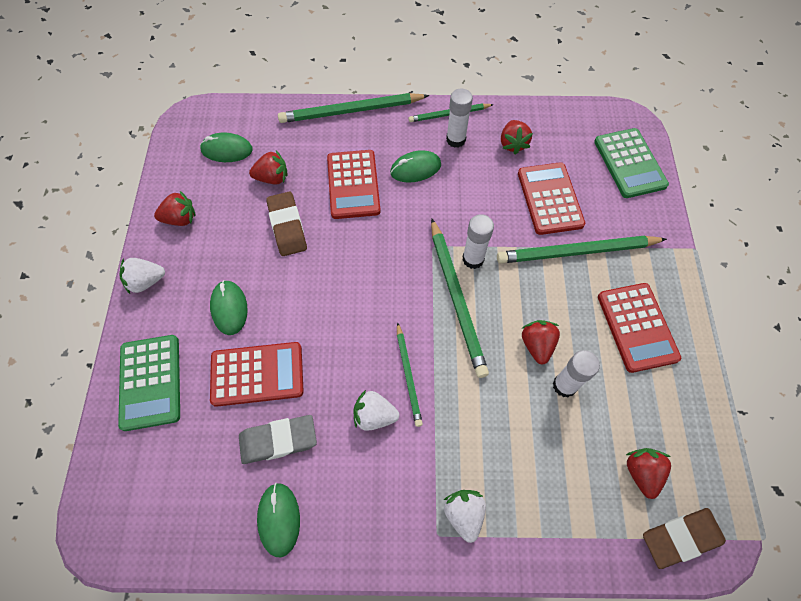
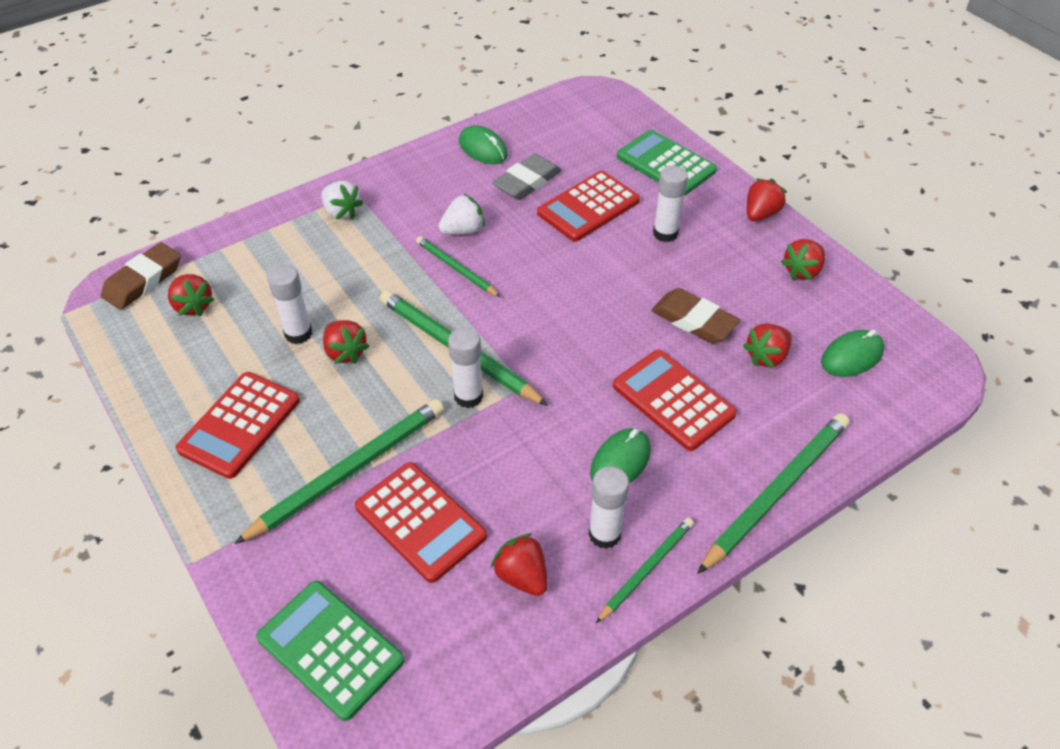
camera: 145 degrees right, 15 degrees down
white strawberry [119,258,165,294] -> red strawberry [747,178,787,221]
green mouse [210,280,248,335] -> white glue stick [653,165,688,242]
red calculator [598,283,681,373] -> red calculator turned 105 degrees counterclockwise [176,372,300,479]

